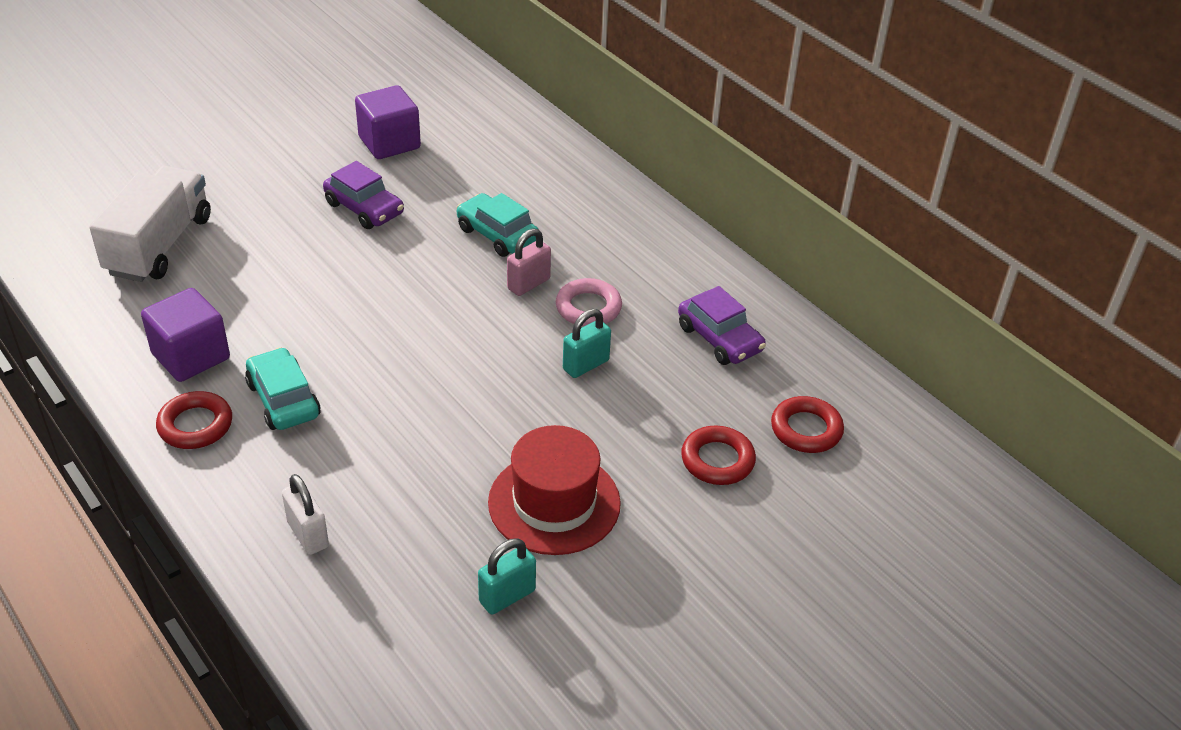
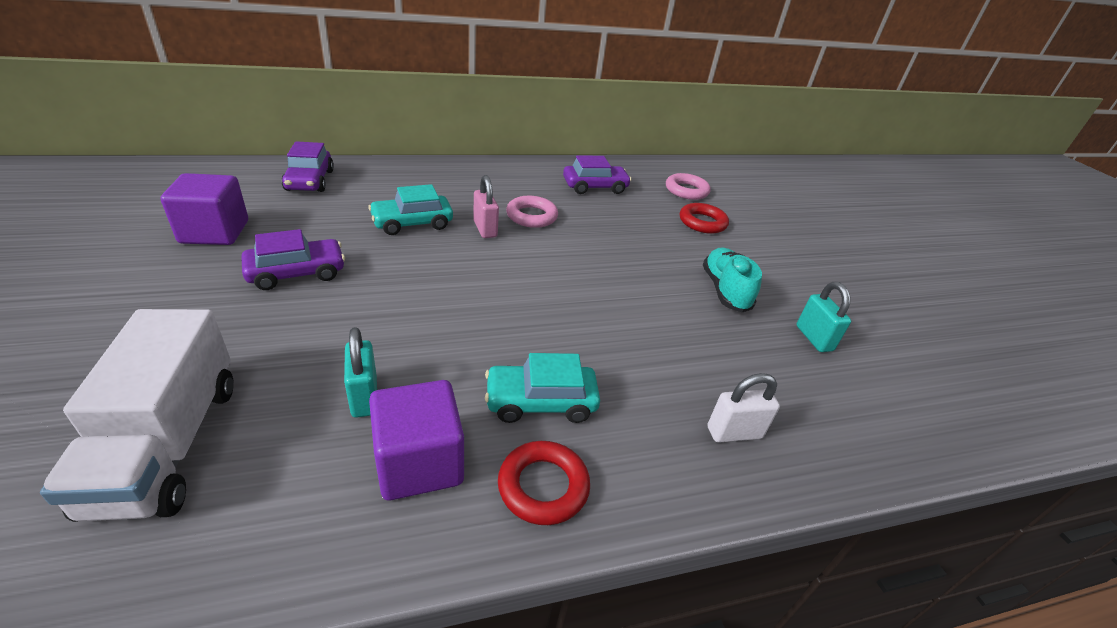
camera: 70 degrees left, 5 degrees down
white truck [90,166,211,282] -> white truck turned 135 degrees counterclockwise [40,309,234,522]
red hat [488,425,621,555] -> turquoise shoe [703,248,762,312]
turquoise padlock [563,309,611,378] -> turquoise padlock moved to [344,327,377,418]
red ring [771,396,844,453] -> pink ring [666,173,711,200]
none -> purple car [281,141,334,192]

